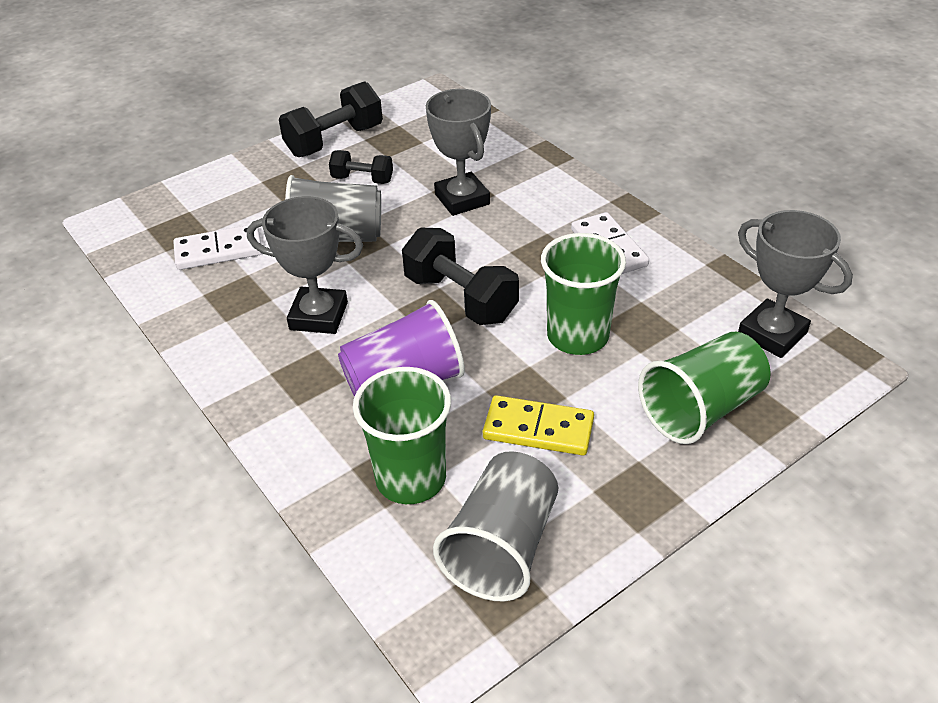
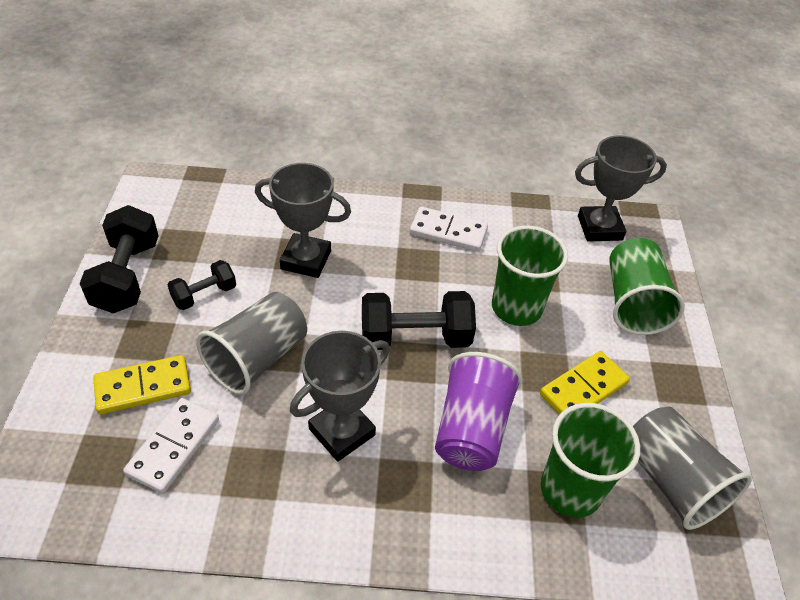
camera: 55 degrees left, 5 degrees up
none -> yellow domino [93,355,191,414]

